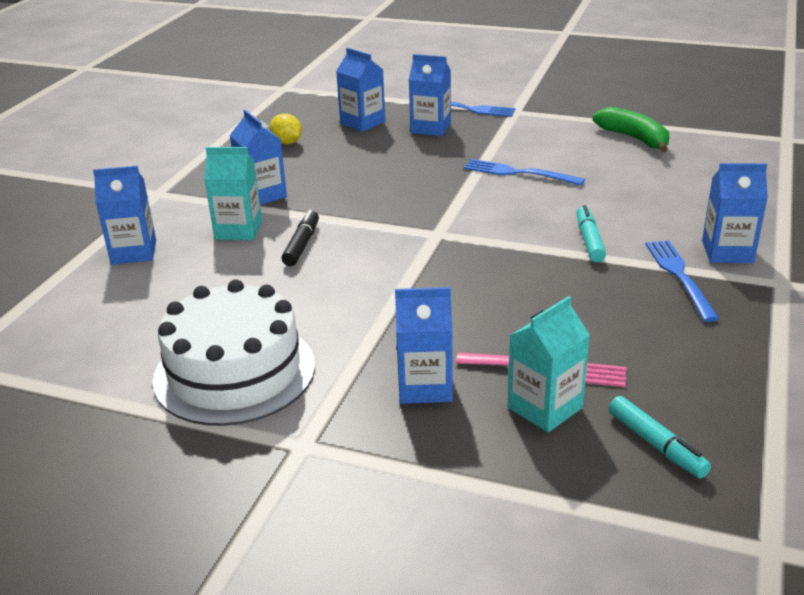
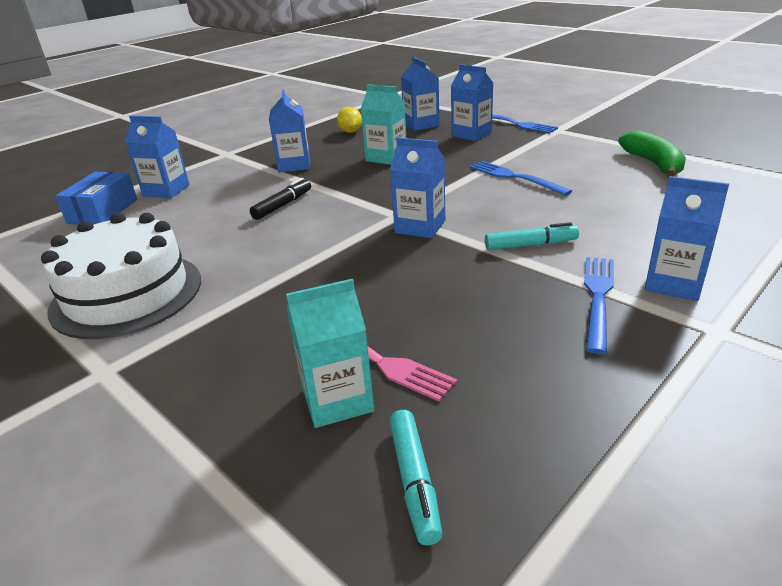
camera: 25 degrees right, 0 degrees up
turquoise carton [204,147,262,240] -> turquoise carton moved to [361,84,406,165]
blue carton [395,287,453,404] -> blue carton moved to [390,137,445,238]
turquoise marker [576,205,606,262] -> turquoise marker turned 60 degrees clockwise [485,222,579,250]
none -> blue box [55,172,137,225]

